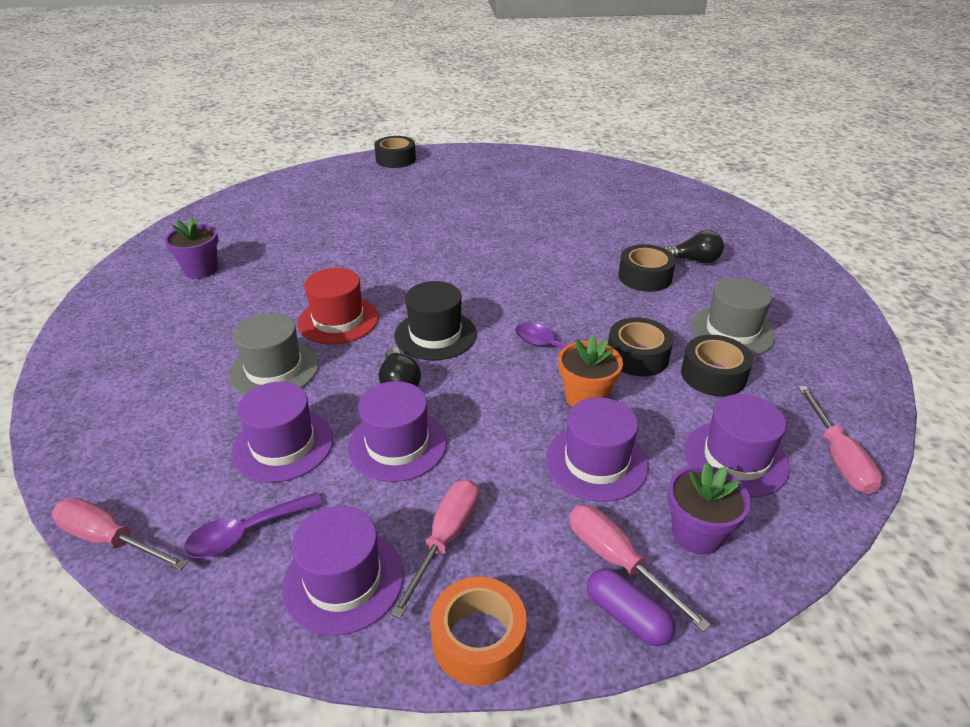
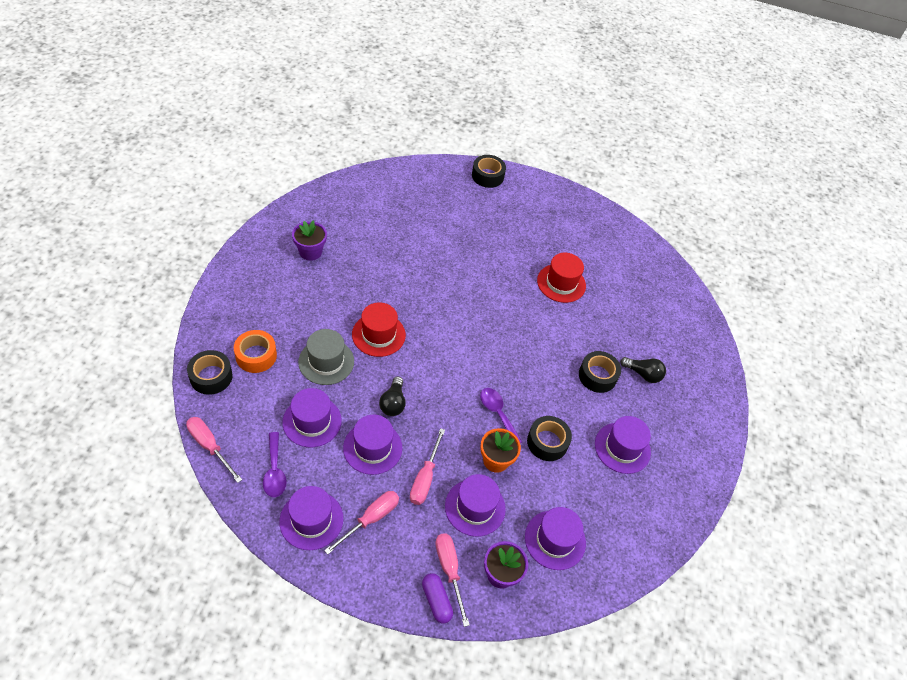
camera: 15 degrees right, 15 degrees up
purple spoon [184,492,322,558] -> purple spoon turned 90 degrees counterclockwise [263,432,287,497]
black hat [394,281,477,360] -> none
orange tape [430,577,527,686] -> orange tape moved to [234,330,277,373]
black tape [681,335,753,397] -> black tape moved to [187,350,233,395]
grey hat [691,278,775,356] -> purple hat [595,416,651,474]
pink screwdriver [798,386,882,494] -> pink screwdriver moved to [410,428,445,505]
none -> red hat [537,253,586,303]

